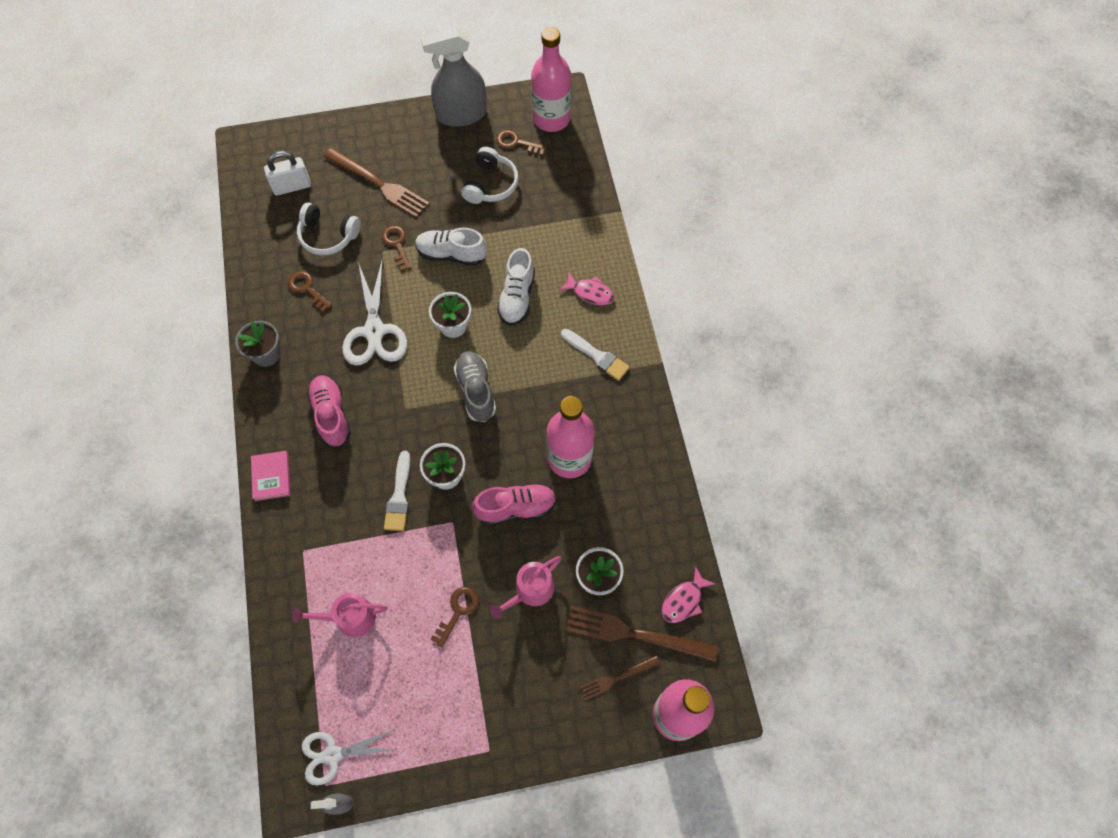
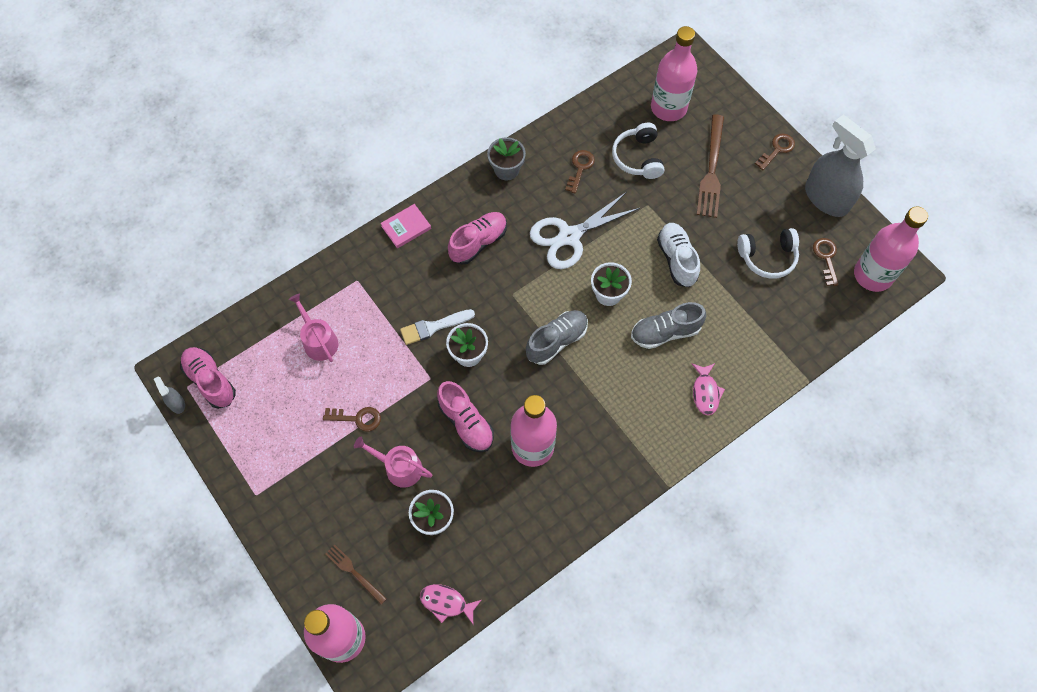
camera: 65 degrees right, 0 degrees up
white padlock [264,151,311,196] -> pink bottle [651,26,697,121]
white scissors [302,730,395,785] -> pink shoe [180,347,236,409]
brown key [382,226,412,272] -> brown key moved to [755,133,795,170]
white shoe [497,248,535,326] -> grey shoe [631,302,706,349]
white brush [561,329,630,381] -> none
brown fork [565,606,718,662] -> none

